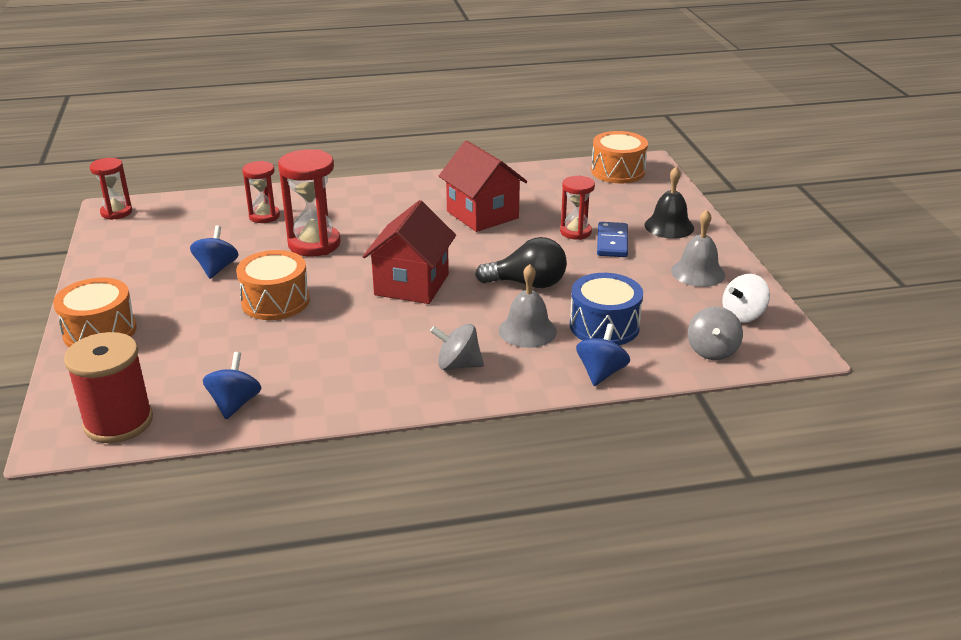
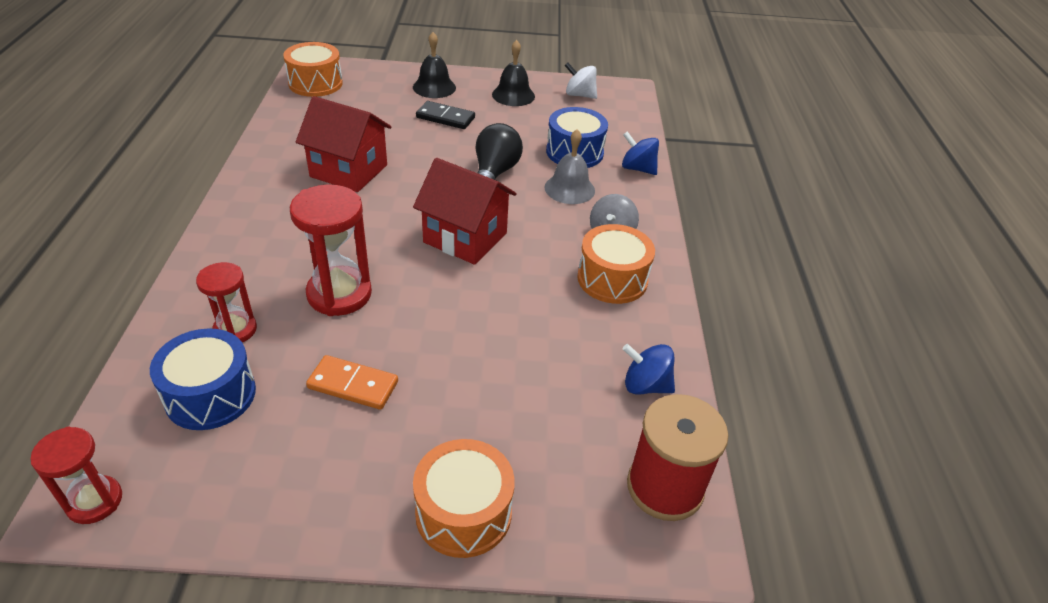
camera: 80 degrees left, 10 degrees up
blue spinning top [190,225,239,279] -> orange domino [306,355,398,410]
orange drum [236,250,310,320] -> orange drum moved to [577,224,655,304]
red house [439,140,527,232] -> red house turned 45 degrees clockwise [296,96,392,192]
red hourglass [560,176,595,240] -> none
blue domino [597,222,628,257] -> black domino [416,101,475,129]
grey bell [671,210,725,287] -> black bell [492,40,535,106]
grey spinning top [688,307,743,360] -> none
white spinning top [722,274,770,323] -> white spinning top turned 135 degrees clockwise [564,62,597,99]
none -> blue drum [150,328,256,430]

